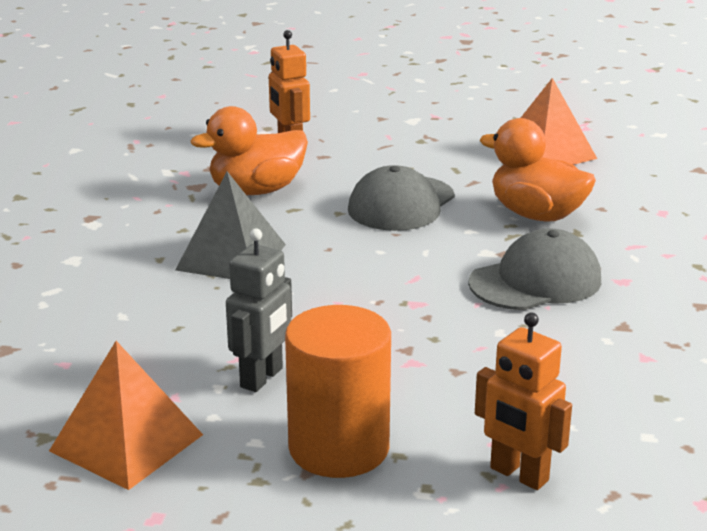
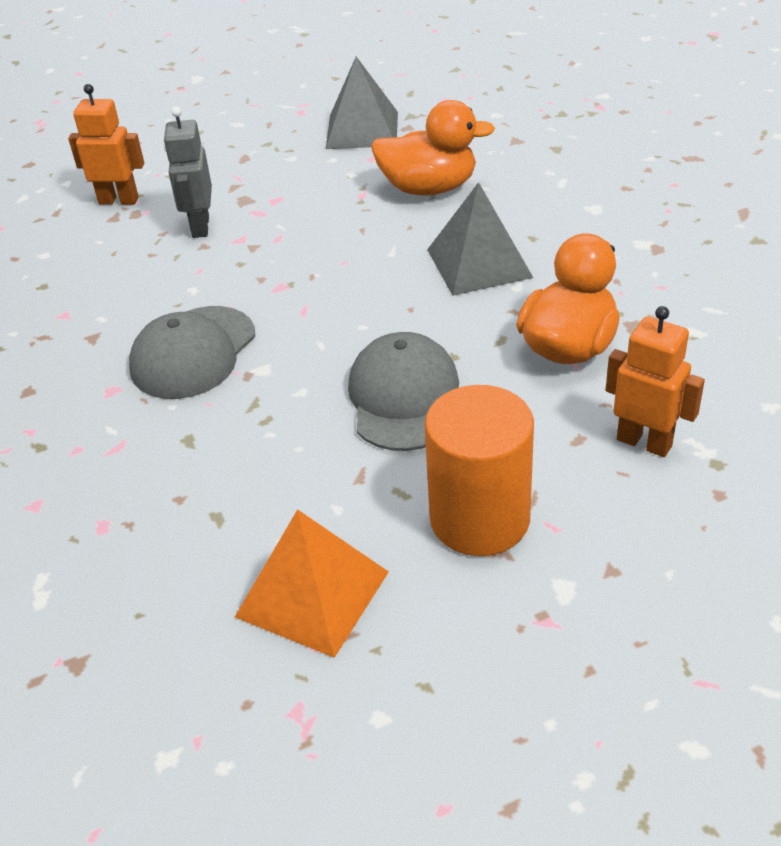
camera: 150 degrees right, 15 degrees up
orange pyramid [49,341,203,490] -> grey pyramid [326,57,398,149]
grey robot [226,228,292,392] -> grey robot moved to [164,107,212,238]
orange cylinder [285,305,391,478] -> orange cylinder moved to [425,385,534,556]
orange duck [480,118,596,222] -> orange duck moved to [371,100,495,195]

